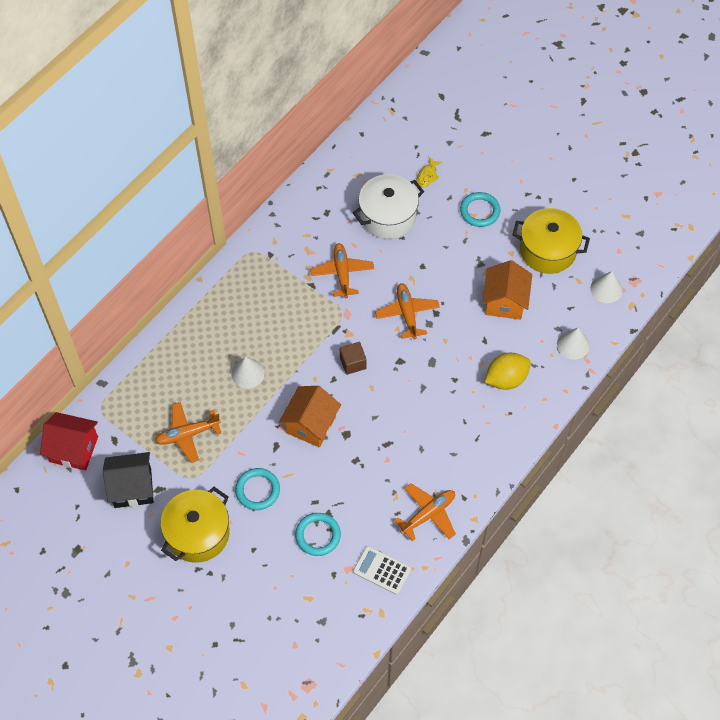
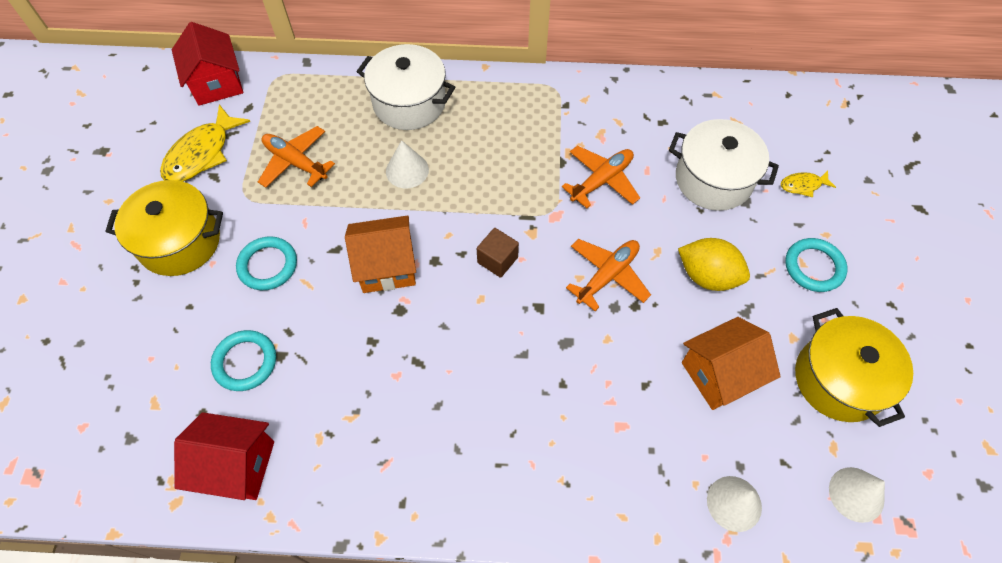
camera: 55 degrees right, 0 degrees up
black house [103,452,154,508] -> yellow fish [160,104,251,182]
white calculator [353,546,411,595] -> red house [174,412,274,500]
orange plane [394,483,456,541] -> none
yellow lemon [485,353,531,390] -> yellow lemon moved to [678,238,750,291]
none -> white pot [357,44,455,130]

